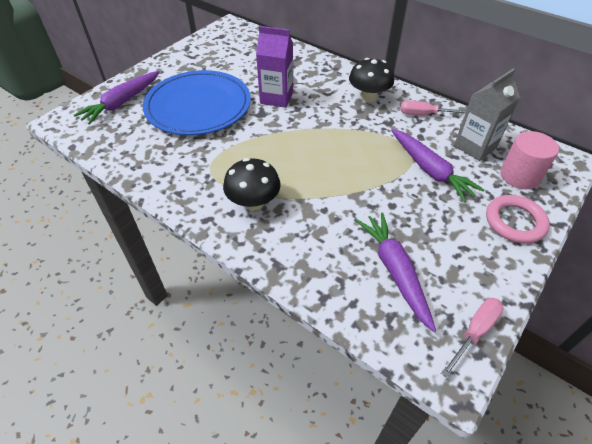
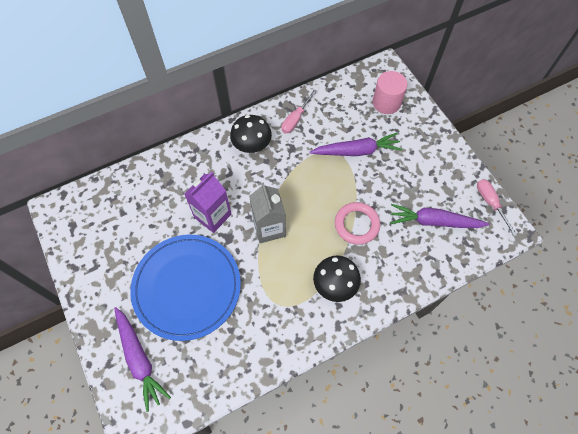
camera: 65 degrees left, 15 degrees up
grey carton [454,69,520,161] -> grey carton moved to [249,182,286,243]
pink ring [486,195,550,243] -> pink ring moved to [335,202,380,245]

